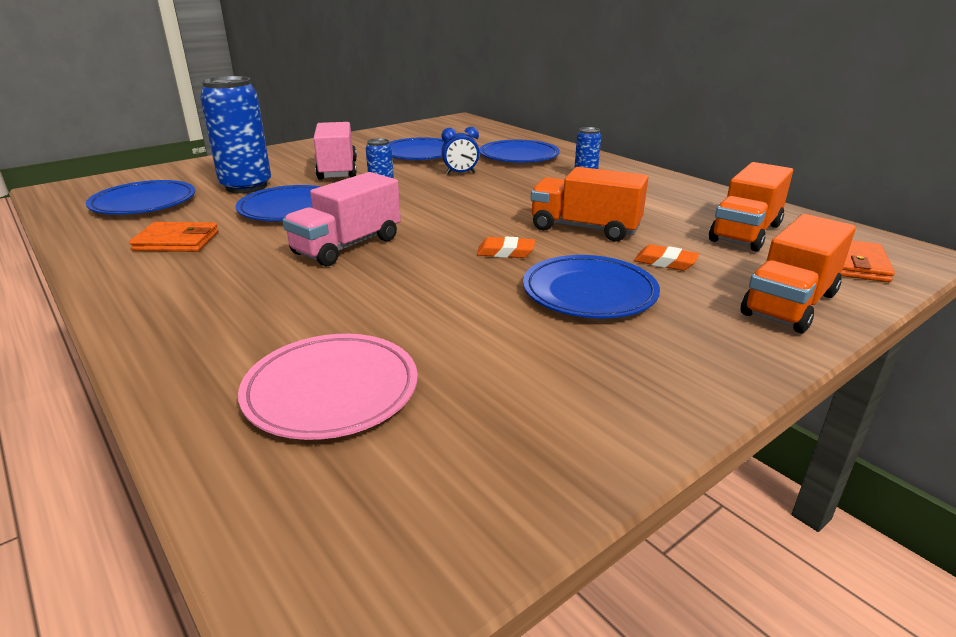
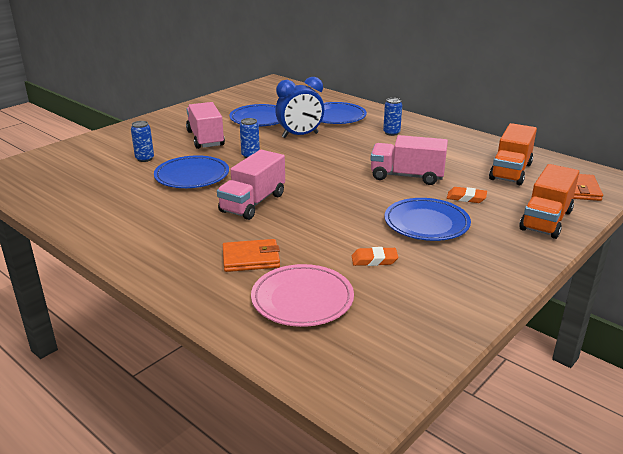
camera: 10 degrees left, 0 degrees up
blue plate [86,180,195,215] -> none
orange wallet [129,222,218,252] -> orange wallet moved to [223,239,280,272]
blue can [200,76,271,193] -> blue can [131,121,154,162], size x0.48
blue clock [441,127,480,174] -> blue clock [275,77,324,138], size x1.71
orange eraser [477,237,535,258] -> orange eraser moved to [352,247,398,266]
orange truck [531,167,648,241] -> pink truck [370,135,448,185]

